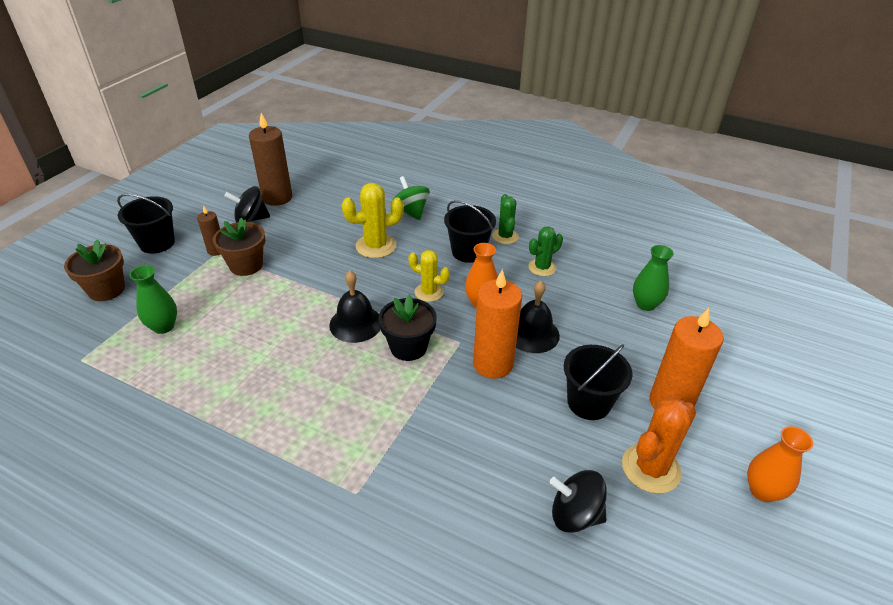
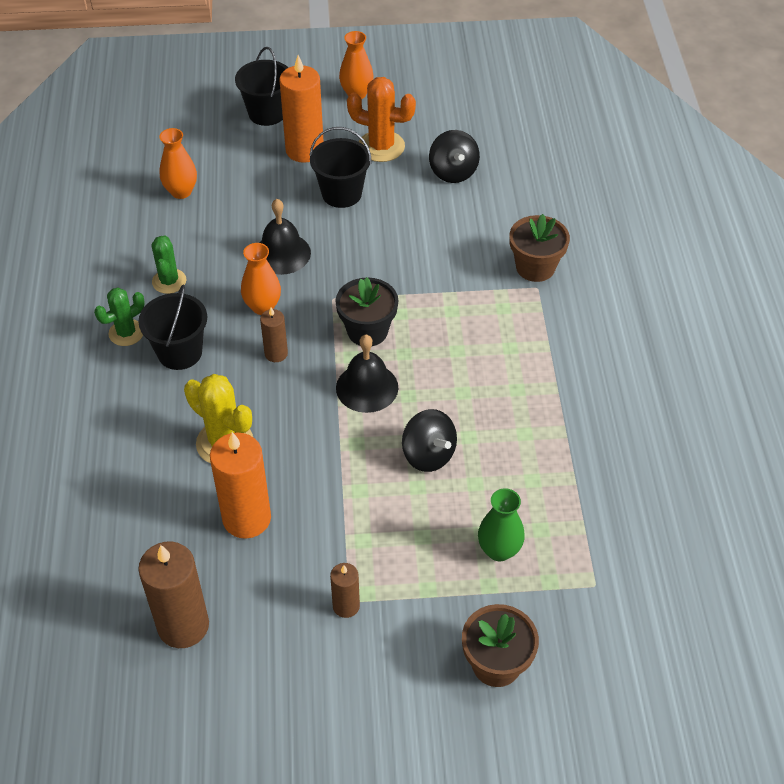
camera: 120 degrees left, 10 degrees up
black bucket [117,194,175,254] -> black bucket moved to [235,47,288,126]
brown flower pot [213,217,265,276] -> brown flower pot moved to [509,214,570,282]
black spinning top [224,186,270,223] -> black spinning top moved to [402,409,457,472]
green spinning top [392,176,430,220] -> none
yellow cactus [408,250,450,302] -> brown candle [260,307,288,362]
orange candle [473,269,522,379] -> orange candle moved to [210,432,271,539]
green cactus [528,226,563,276] -> green cactus turned 60 degrees clockwise [152,235,186,294]
green vase [633,245,674,311] -> orange vase [159,128,197,199]

